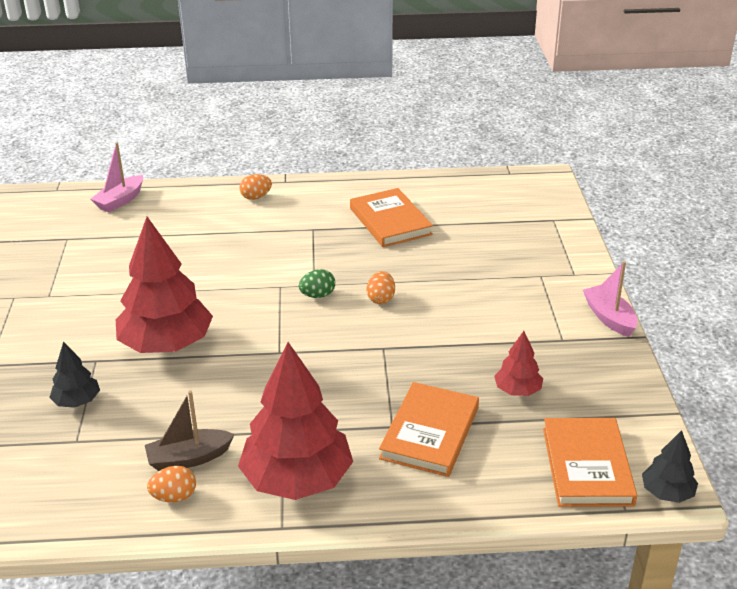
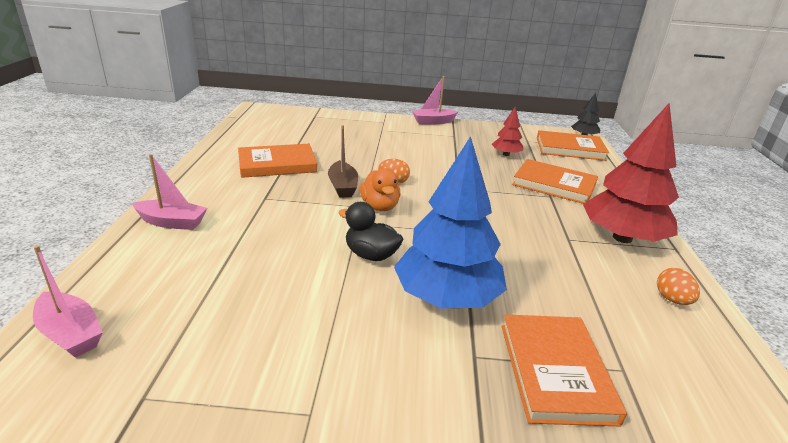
camera: 85 degrees left, 5 degrees down
black tree [49,341,100,408] -> orange book [502,314,627,427]
red tree [116,217,213,353] -> blue tree [394,136,507,308]
brown boat [145,391,235,471] -> brown boat moved to [328,125,358,198]
orange egg [239,174,272,200] -> pink boat [132,154,207,230]
green egg [299,269,335,298] -> orange duck [360,168,401,211]
none -> black duck [338,202,403,261]

